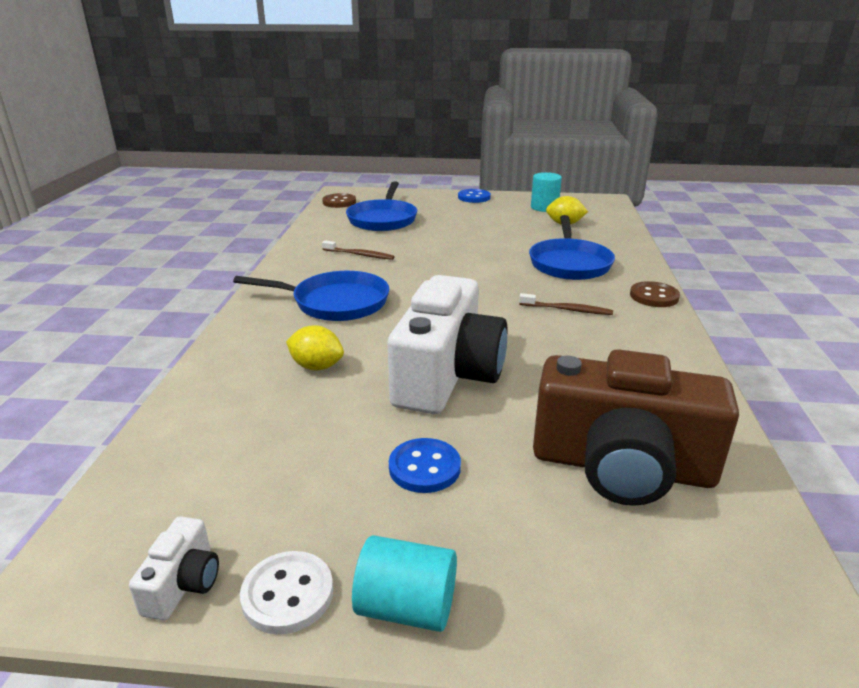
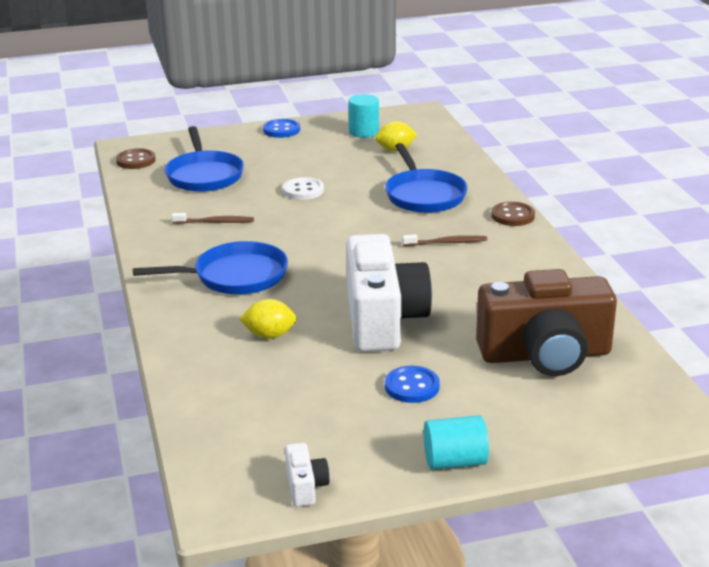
camera: 20 degrees left, 0 degrees up
white button [240,551,333,635] -> white button moved to [283,177,324,200]

